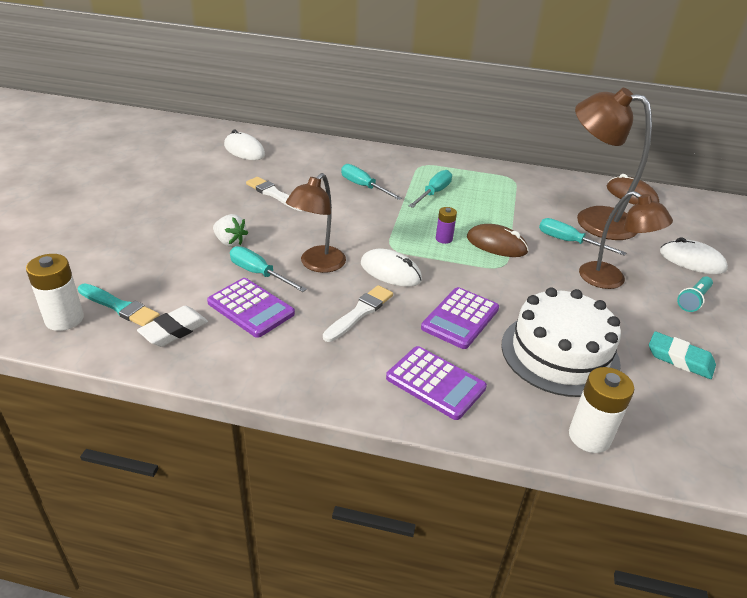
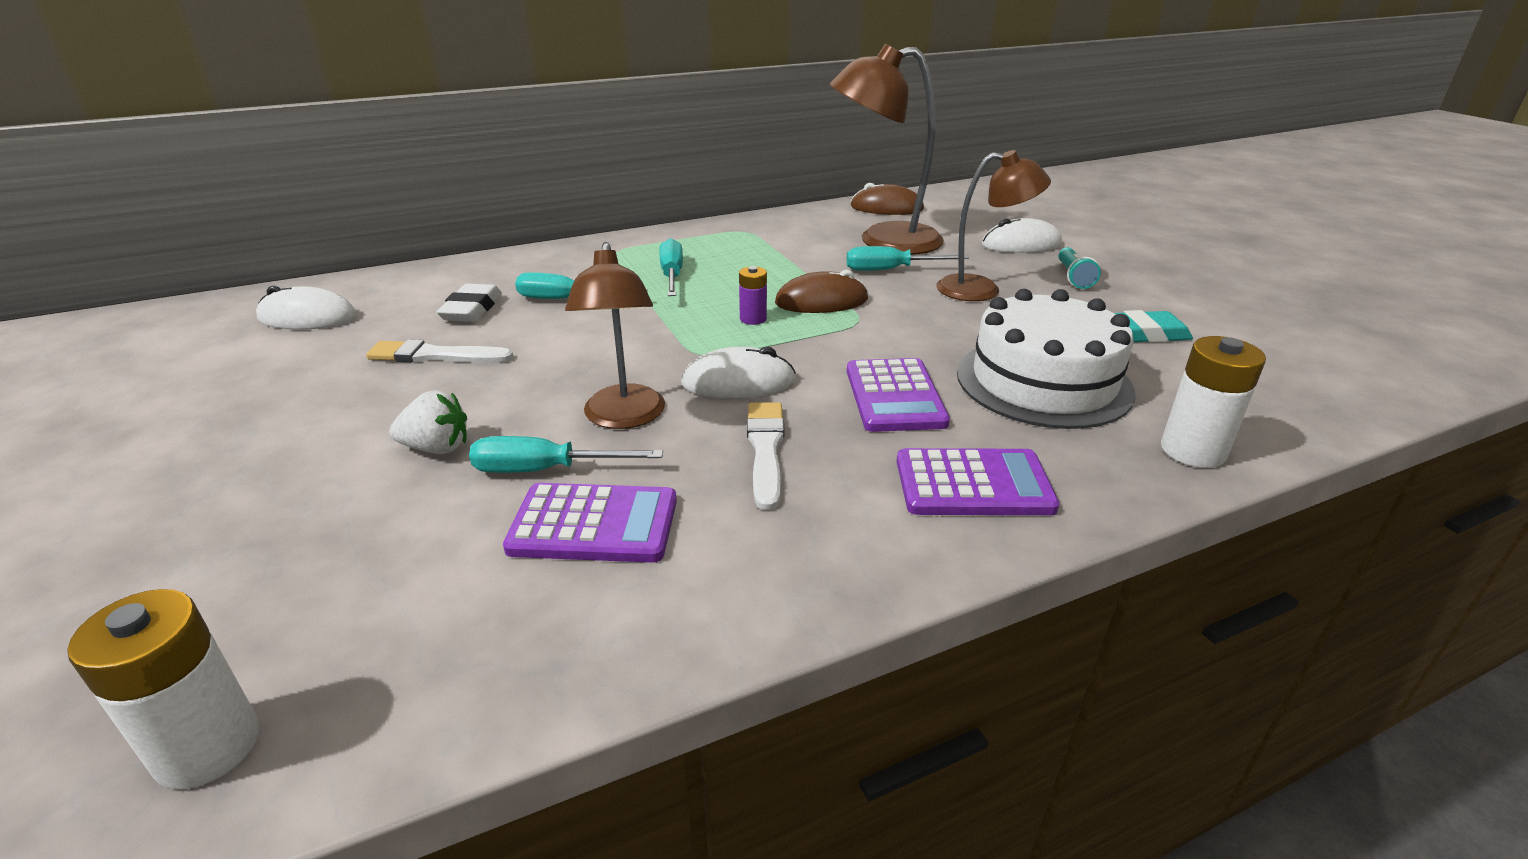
camera: 35 degrees left, 5 degrees down
turquoise brush [78,284,160,326] -> none
white eraser [137,306,208,347] -> white eraser moved to [436,284,502,322]

